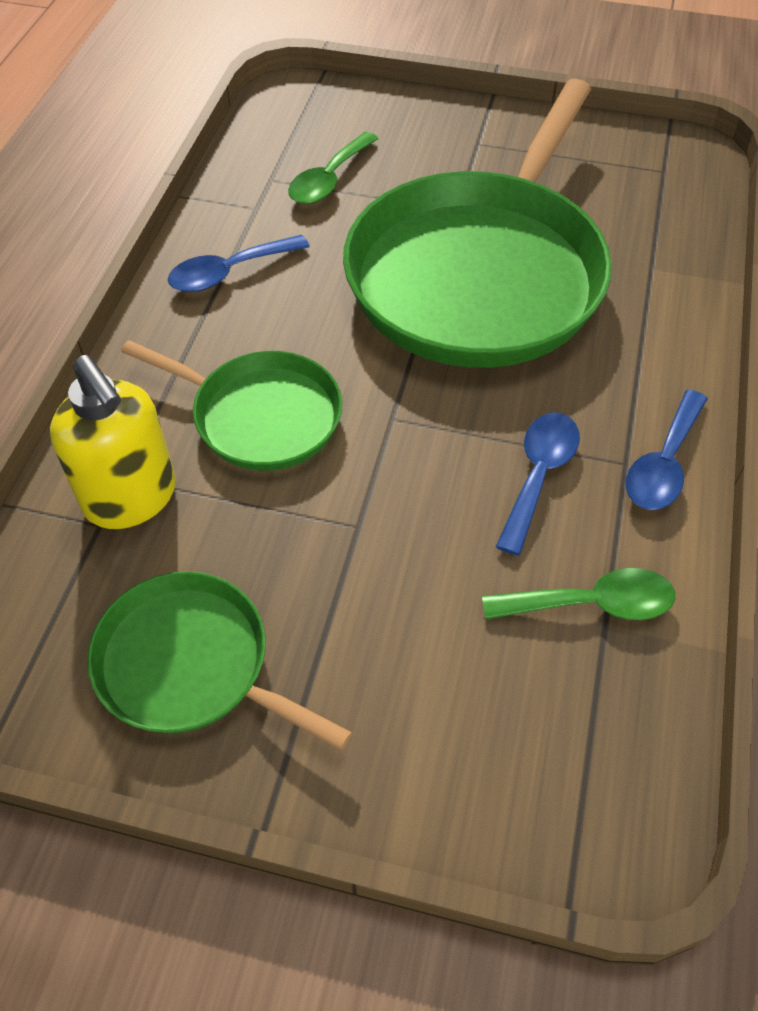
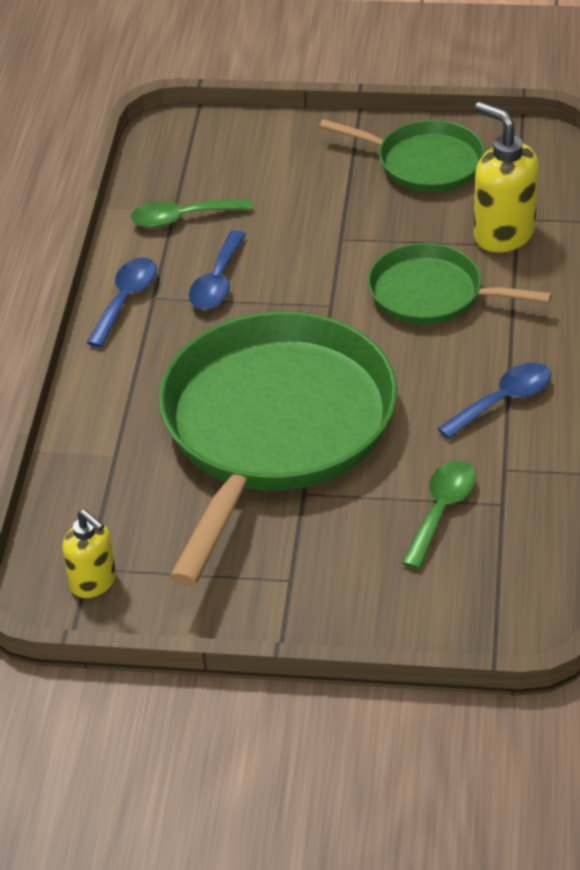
camera: 175 degrees right, 10 degrees down
none -> yellow soap dispenser [62,509,116,598]

